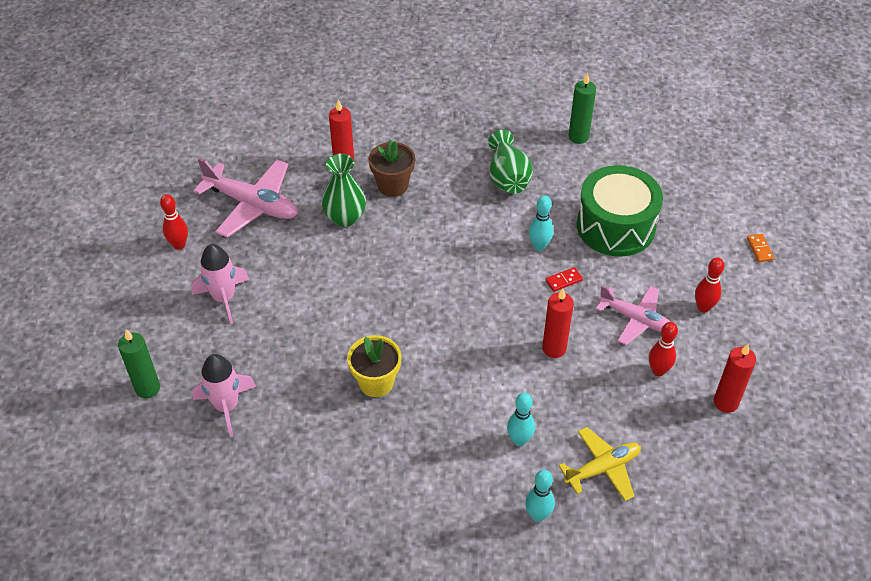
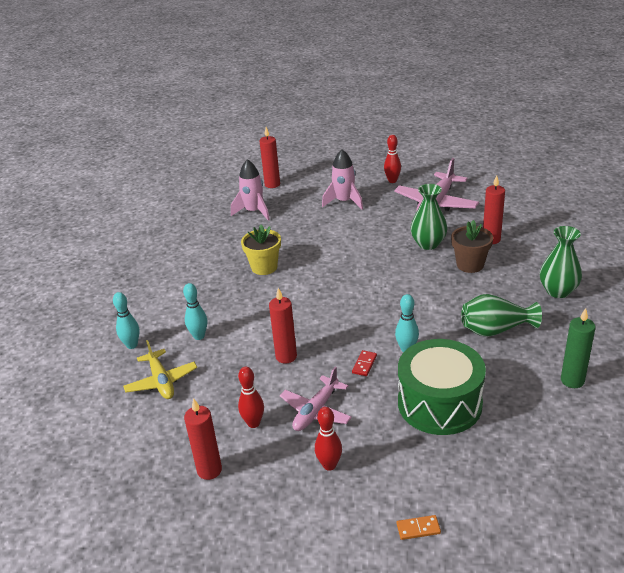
camera: 95 degrees right, 15 degrees down
green candle [118,329,160,398] -> red candle [260,127,280,188]
red domino [546,267,583,292] -> red domino turned 45 degrees clockwise [352,350,377,376]
none -> green vase [540,226,582,298]

